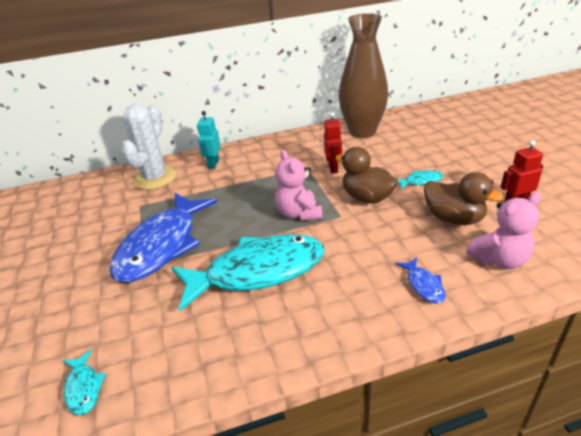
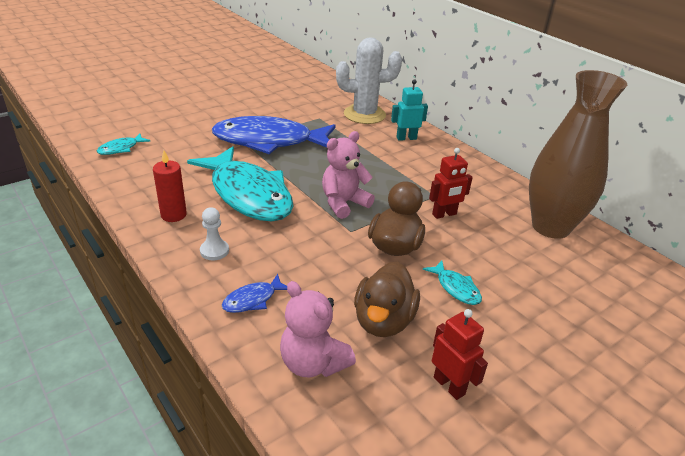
camera: 65 degrees right, 0 degrees up
none -> red candle [153,150,187,222]
none -> white pawn [200,207,229,260]

